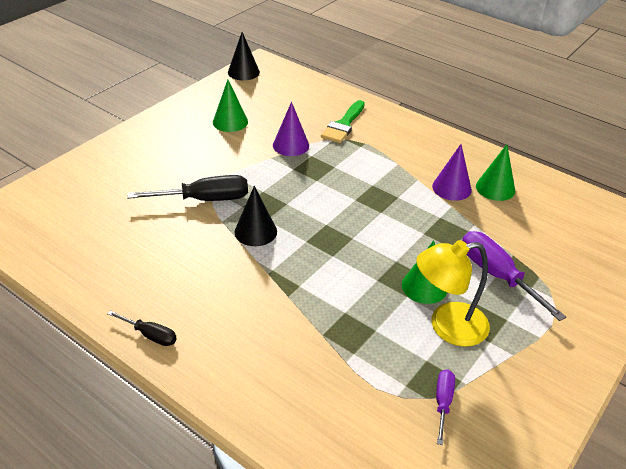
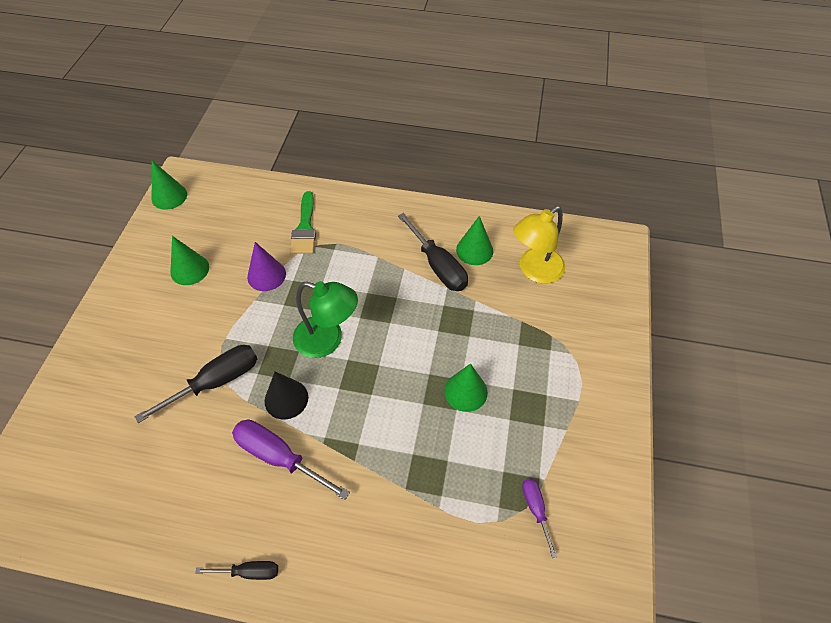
camera: 25 degrees left, 15 degrees up
black cone [228,32,260,81] -> green cone [152,161,187,210]
yellow lamp [416,240,490,347] -> yellow lamp moved to [513,206,565,284]
purple cone [432,144,472,201] -> black screwdriver [398,213,468,291]
purple screwdriver [462,231,566,321] -> purple screwdriver moved to [232,420,350,500]
none -> green lamp [293,281,358,358]

